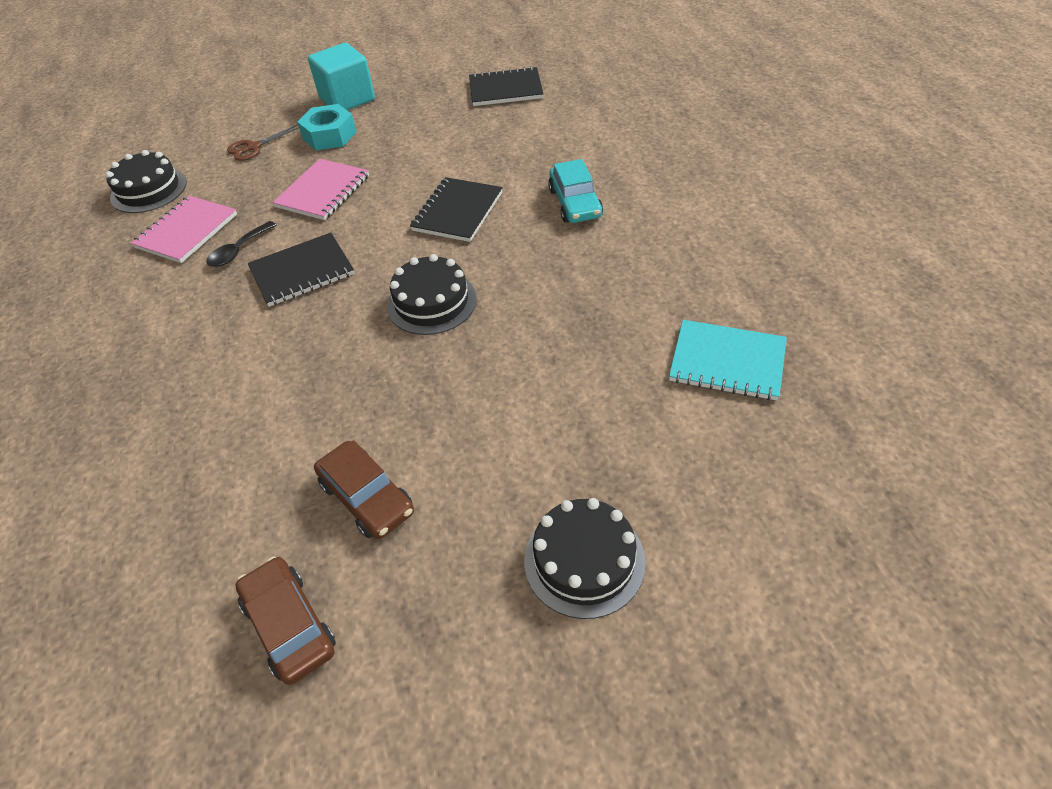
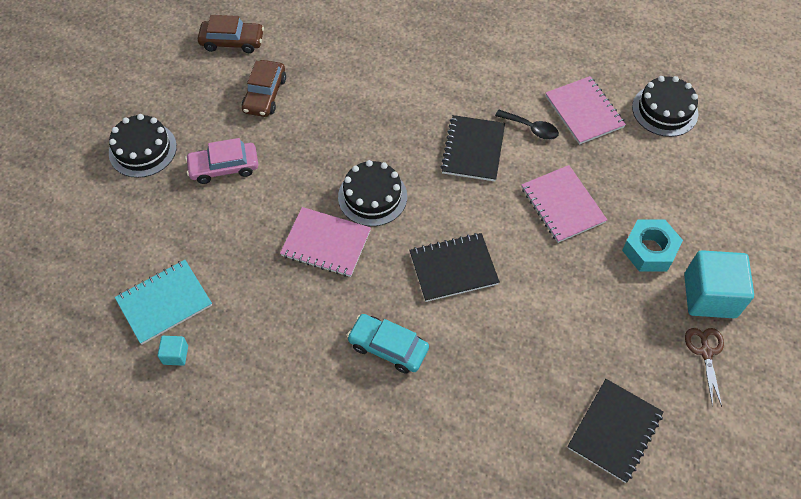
camera: 125 degrees right, 10 degrees up
black spoon [206,221,276,267] -> black spoon turned 135 degrees clockwise [495,110,559,140]
brown scissors [227,124,299,161] -> brown scissors moved to [685,328,724,407]
brown car [314,440,414,539] -> brown car turned 75 degrees counterclockwise [242,60,286,117]
black notebook [410,177,503,242] -> black notebook turned 75 degrees counterclockwise [409,233,500,302]
none -> turquoise cube [158,336,188,366]
none -> pink car [185,138,258,184]
none -> pink notebook [280,207,371,277]

